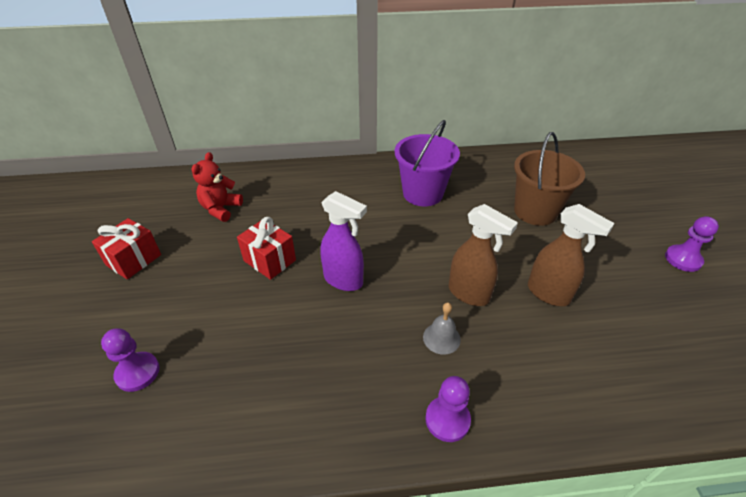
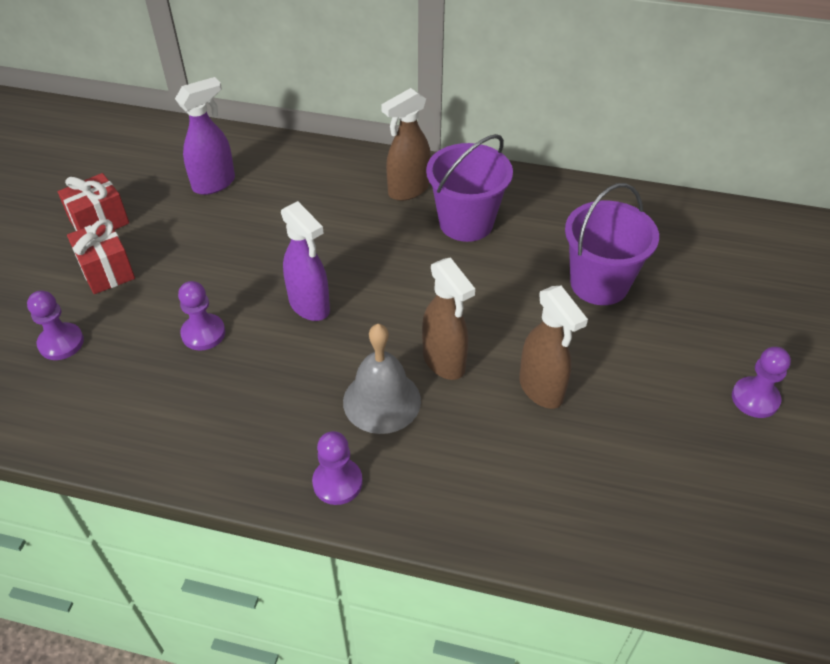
camera: 20 degrees right, 5 degrees up
red teddy bear [192,152,243,222] -> purple spray bottle [175,77,235,195]
red gift [237,217,296,280] -> red gift moved to [67,219,135,294]
grey bell [423,303,461,355] -> grey bell [343,324,421,434], size x1.75
brown bucket [514,132,585,226] -> purple bucket [565,183,659,305]
none -> purple pawn [178,281,225,351]
none -> brown spray bottle [381,88,431,201]

